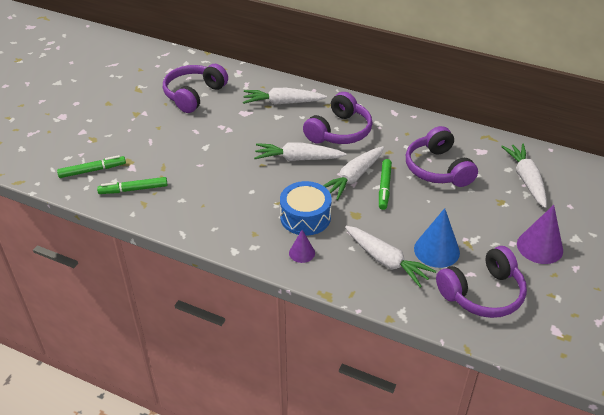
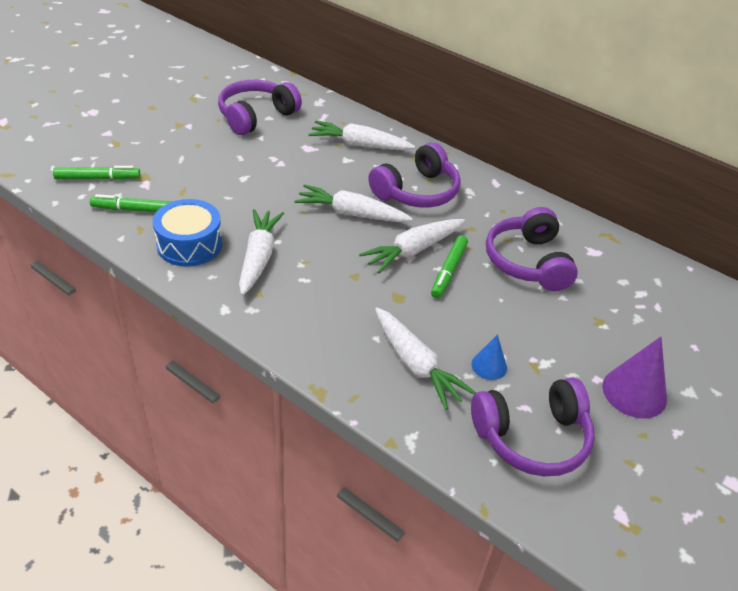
camera: 10 degrees right, 0 degrees up
blue drum [280,181,332,236] -> blue drum moved to [153,199,223,267]
purple cone [289,230,315,263] -> none
blue cone [414,208,460,268] -> blue cone [471,334,507,380], size x0.57
white carrot [501,144,547,208] -> white carrot moved to [239,209,284,296]

